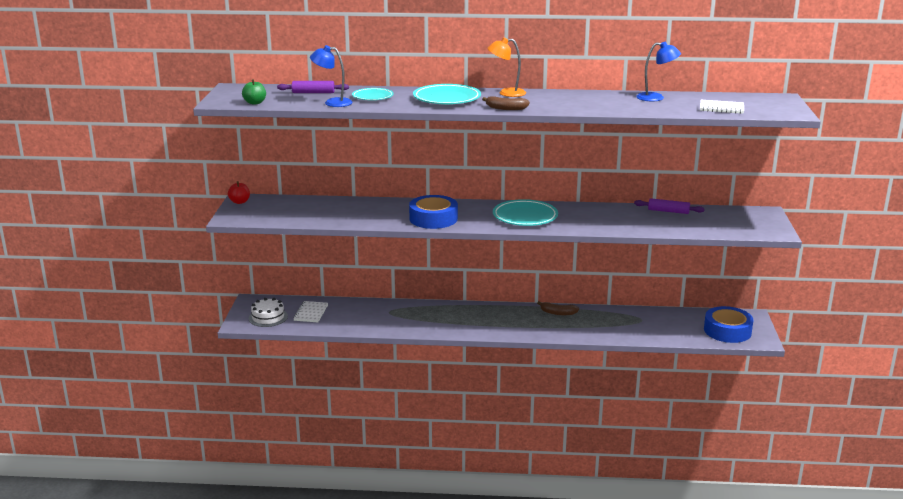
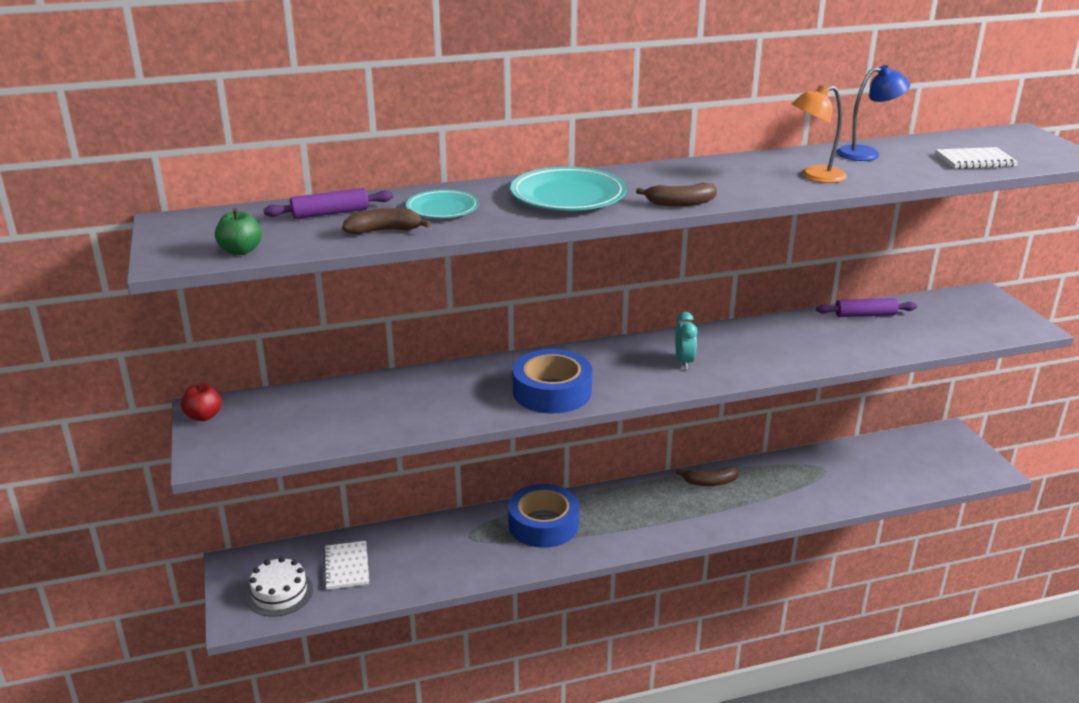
camera: 20 degrees left, 5 degrees up
blue lamp [310,45,352,107] -> brown banana [342,208,431,234]
orange lamp [487,37,526,97] -> orange lamp moved to [792,85,847,183]
turquoise plate [493,199,558,226] -> turquoise clock [675,312,697,369]
blue tape [704,306,754,343] -> blue tape moved to [508,484,579,548]

